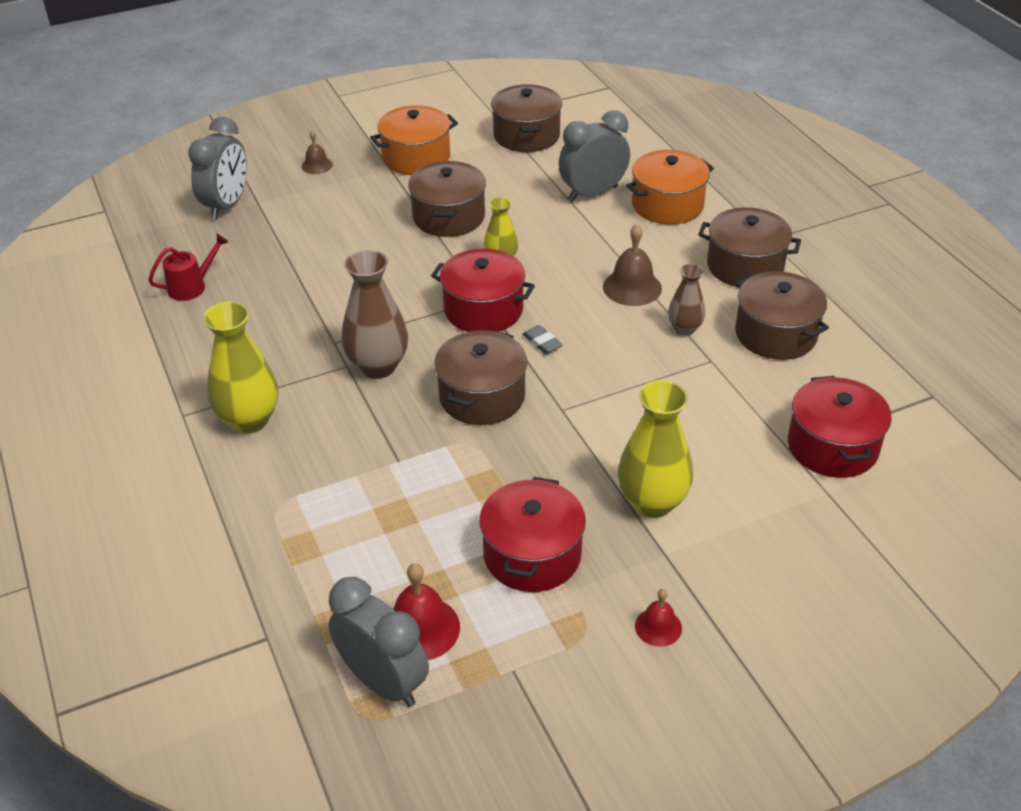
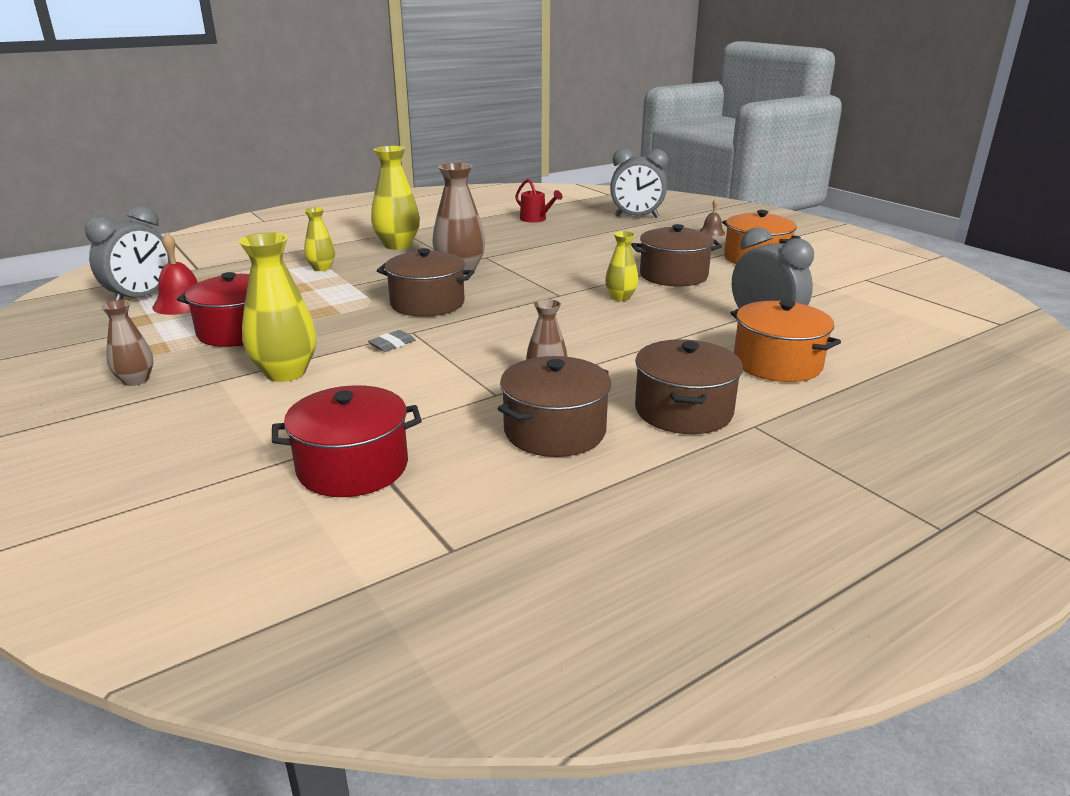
camera: 80 degrees right, 15 degrees down
red pot [431,248,535,332] -> none
brown pot [491,84,562,152] -> none
grey eraser [522,325,563,354] -> grey eraser moved to [368,330,416,352]
brown bell [603,224,662,306] -> none
red bell [635,589,682,647] -> brown vase [101,300,153,386]
none -> yellow vase [304,207,335,271]

